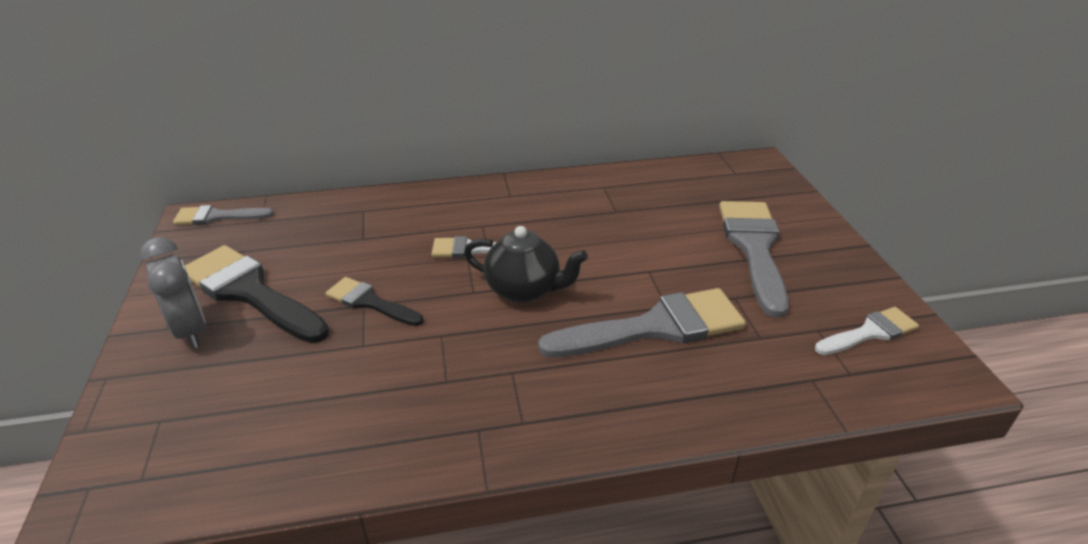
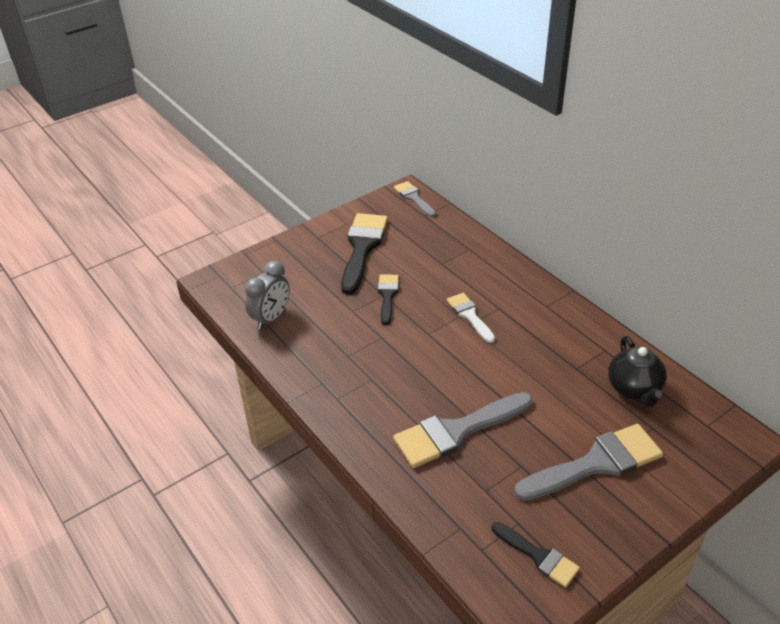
camera: 65 degrees right, 5 degrees up
grey clock [140,237,206,349] -> grey clock moved to [245,261,290,330]
black teapot [464,226,588,303] -> black teapot moved to [608,336,667,407]
grey brush [538,288,746,358] -> grey brush turned 105 degrees clockwise [393,392,533,468]
white brush [815,307,919,355] -> black brush [491,522,580,588]

